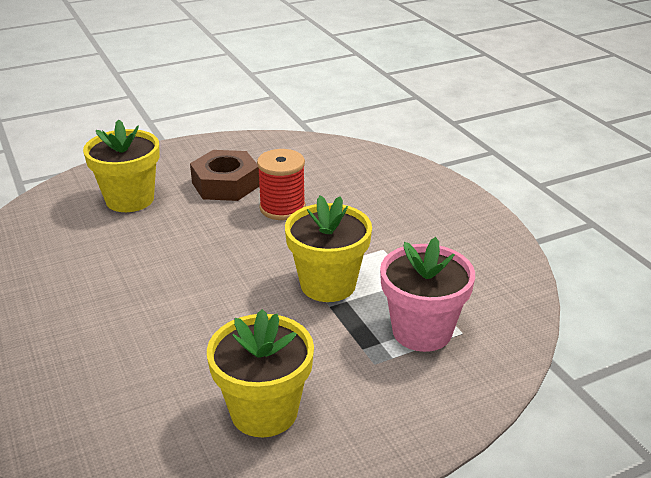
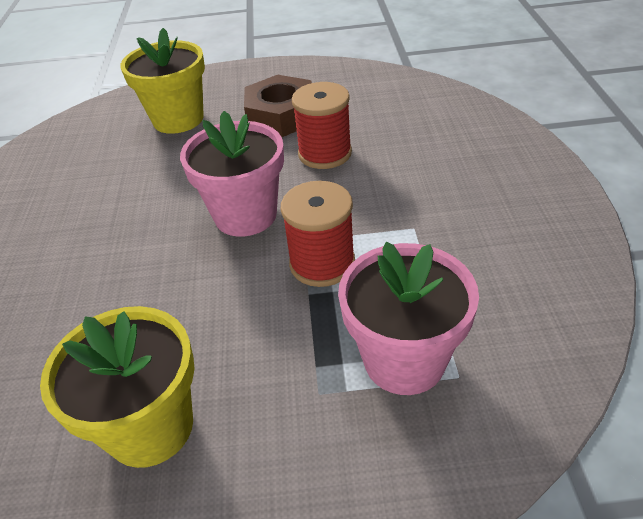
camera: 25 degrees right, 10 degrees up
yellow flower pot [285,195,372,302] -> red spool [281,181,355,287]
none -> pink flower pot [180,111,284,237]

